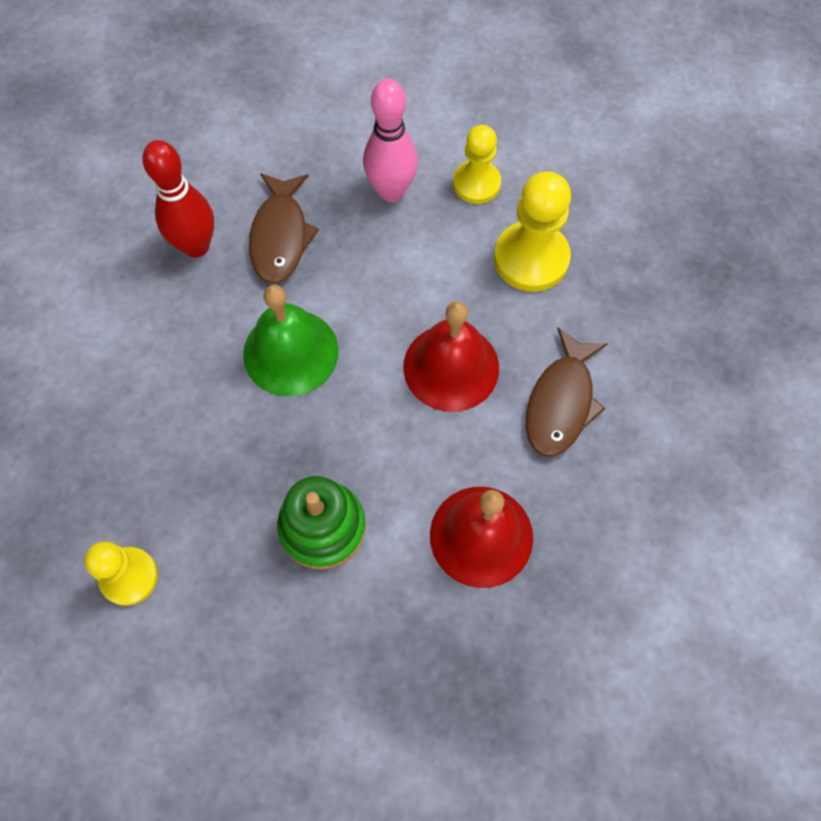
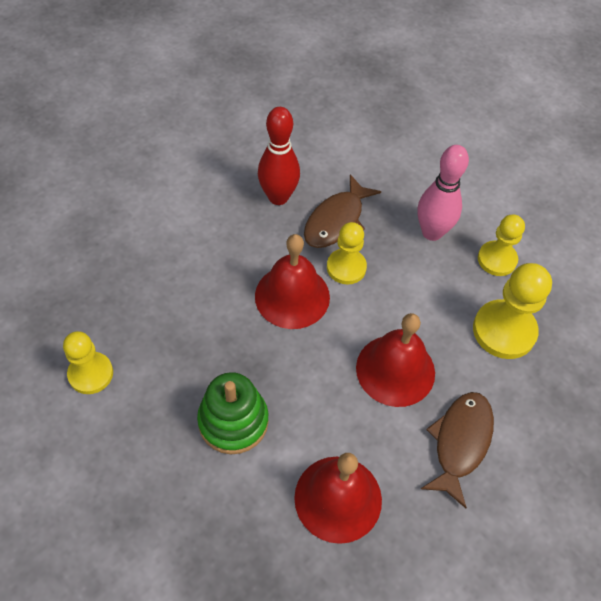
camera: 30 degrees right, 10 degrees down
green bell [243,285,339,396] -> red bell [255,234,330,329]
brown fish [526,328,608,457] -> brown fish turned 150 degrees clockwise [421,392,494,508]
none -> yellow pawn [327,222,367,285]

